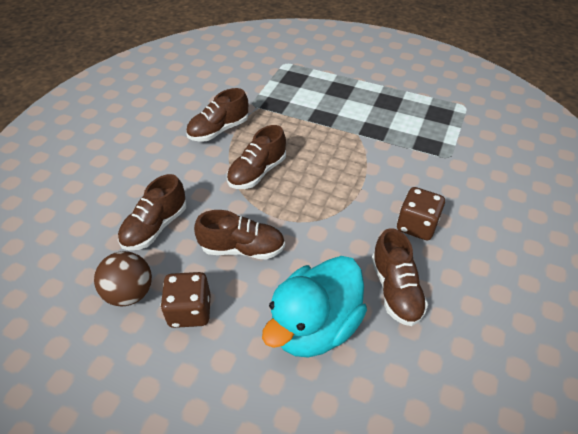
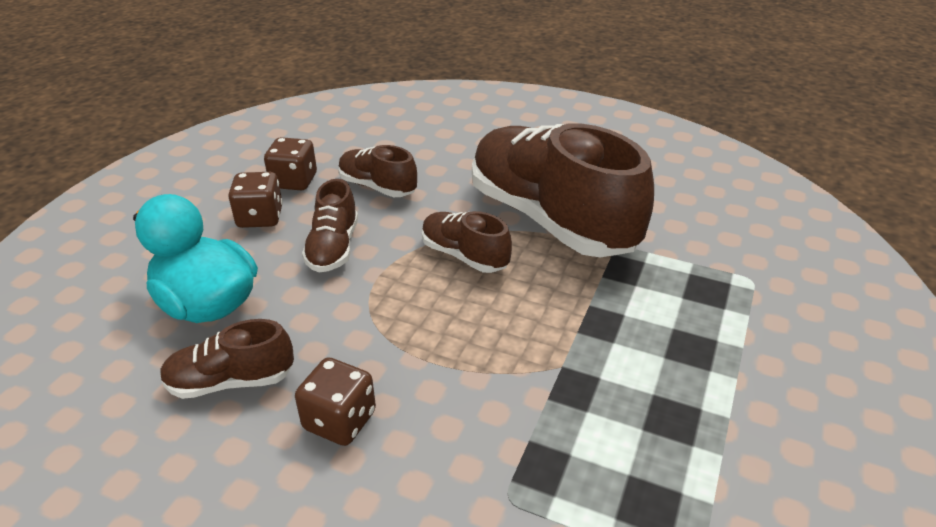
camera: 90 degrees right, 10 degrees down
brown ball [94,251,152,306] -> brown dice [264,137,317,190]
brown shoe [186,88,248,142] -> brown shoe [472,123,654,257], size x2.16

